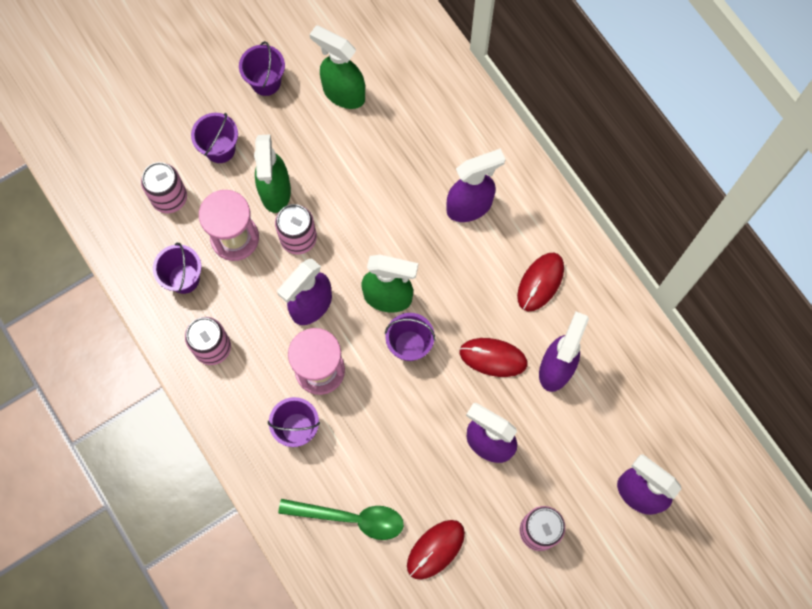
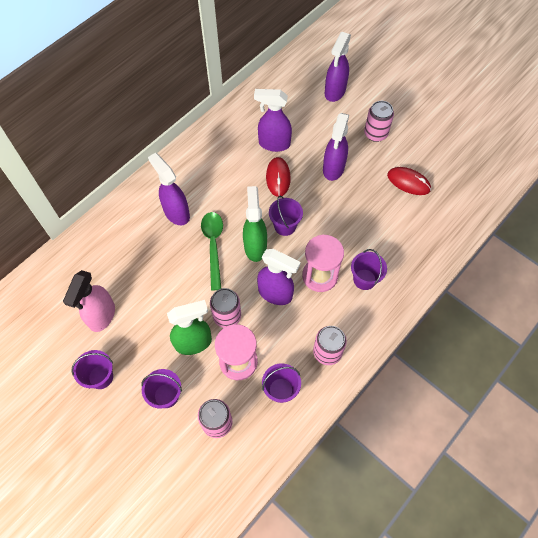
camera: 105 degrees left, 10 degrees down
green spoon [278,499,404,540] -> green spoon moved to [201,212,223,290]
green spray bottle [309,25,365,109] -> pink spray bottle [63,270,115,332]
red mouse [517,253,564,311] -> none

